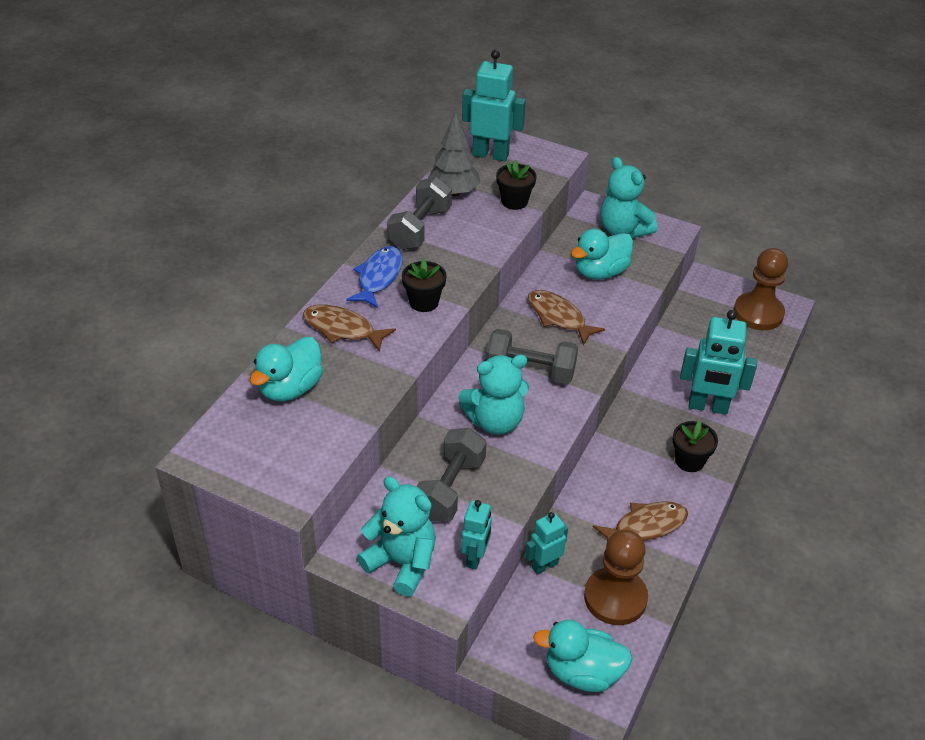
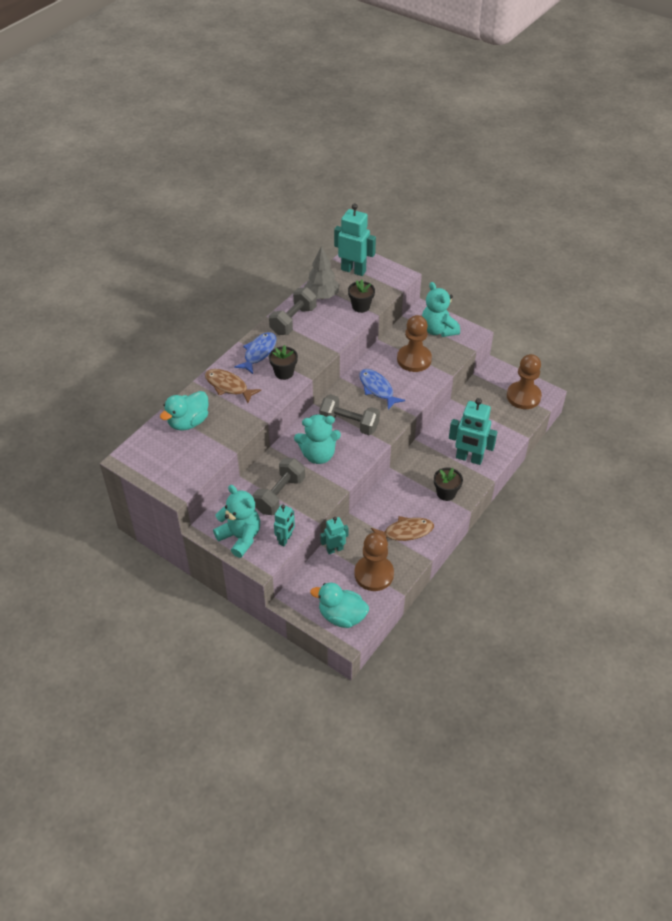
camera: 10 degrees right, 5 degrees up
brown fish [528,290,605,345] -> blue fish [359,369,405,410]
turquoise duck [571,229,633,280] -> brown pawn [397,315,432,372]

